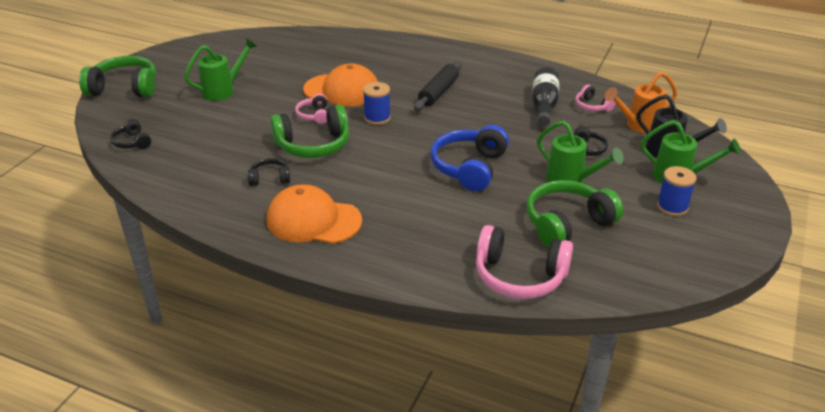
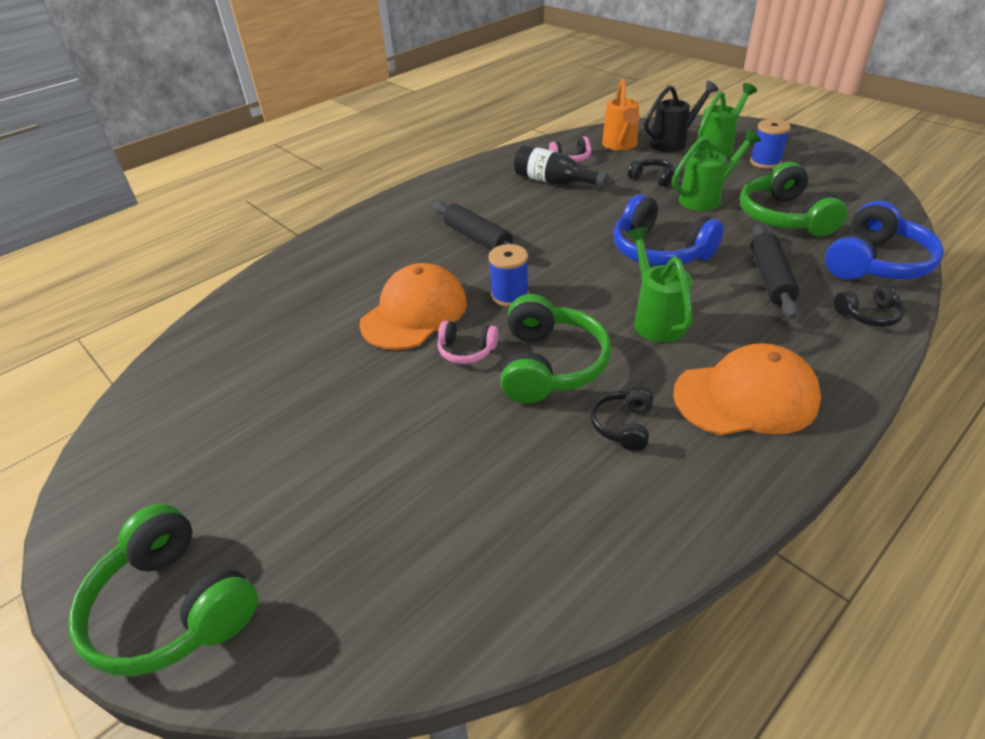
camera: 65 degrees left, 5 degrees up
green headphones [79,56,156,97] -> green headphones turned 75 degrees counterclockwise [69,504,258,676]
black headphones [110,119,151,149] -> black headphones moved to [834,284,905,327]
green watering can [184,38,257,101] -> green watering can moved to [627,227,693,342]
orange cap [267,184,362,244] -> orange cap turned 135 degrees counterclockwise [673,343,821,436]
pink headphones [476,225,573,299] -> blue headphones [825,201,944,280]
none -> black rolling pin [751,224,799,319]

